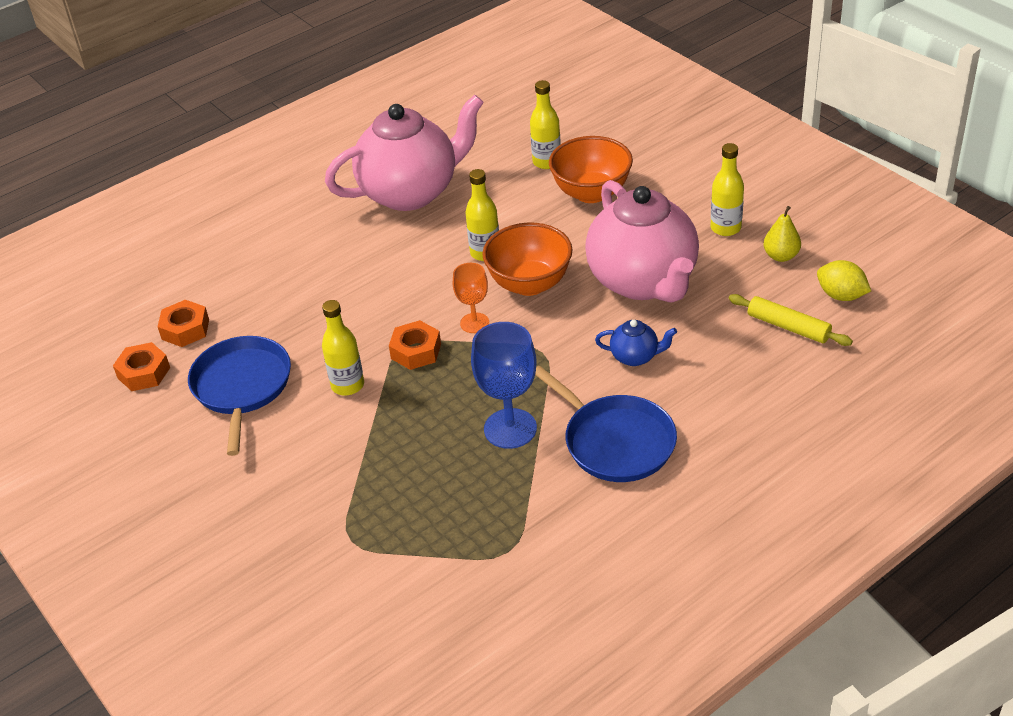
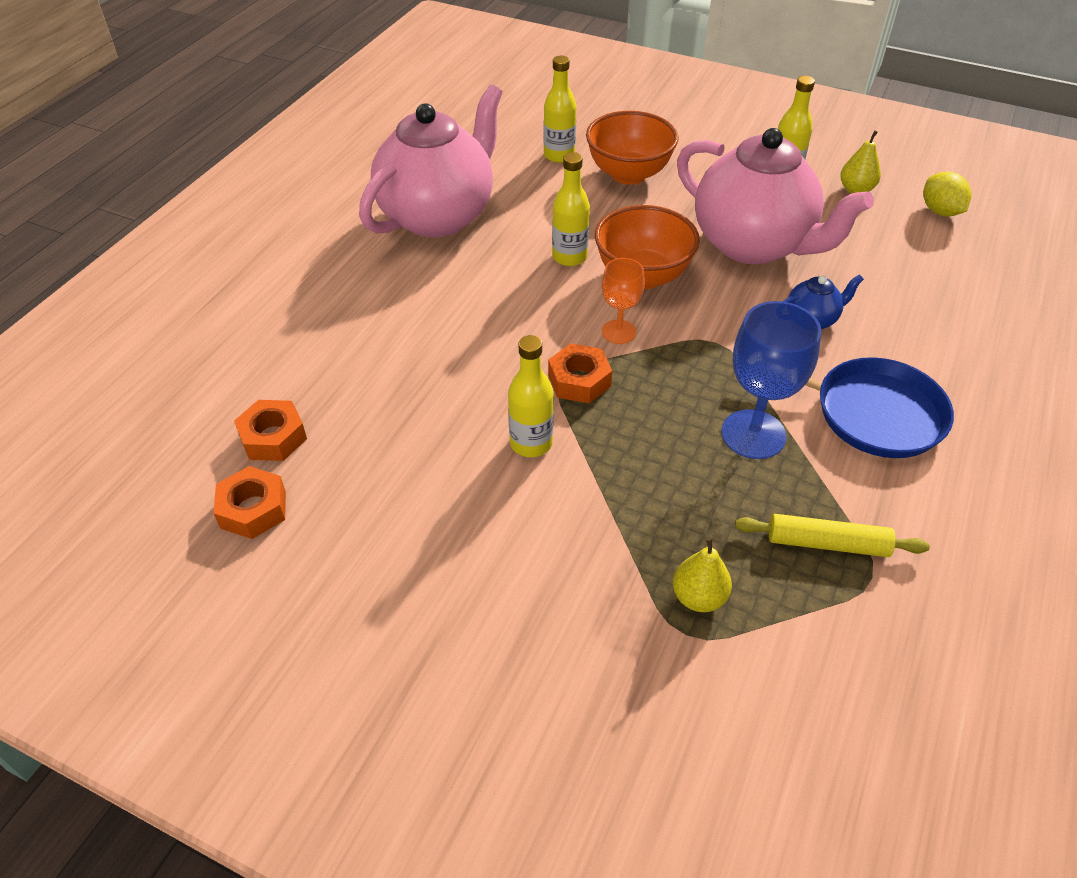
camera: 30 degrees left, 5 degrees up
blue pan [188,336,291,456] -> none
yellow rolling pin [729,294,853,346] -> yellow rolling pin moved to [735,514,930,557]
yellow lemon [817,260,871,301] -> yellow lemon turned 60 degrees clockwise [923,171,971,217]
none -> yellow pear [673,537,732,612]

